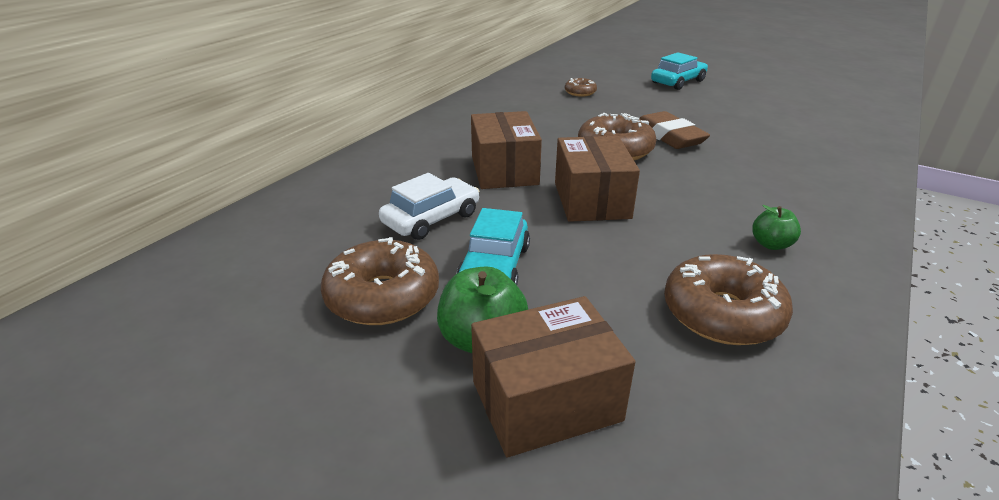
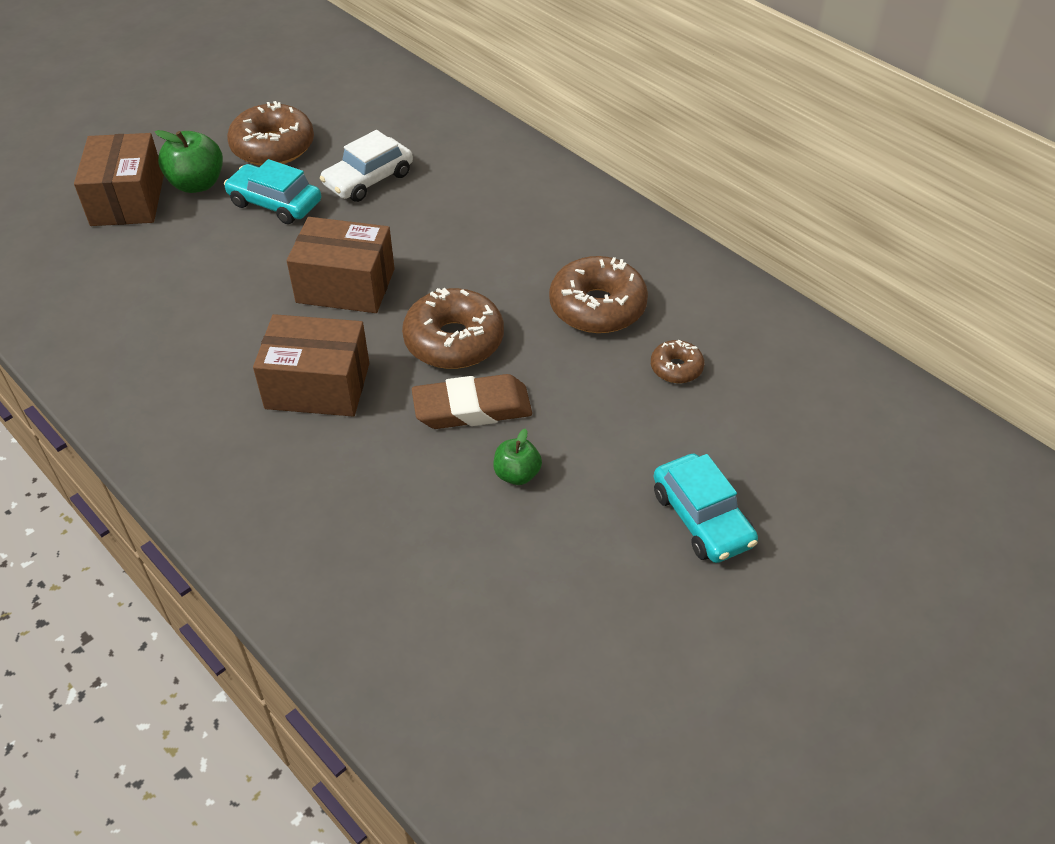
camera: 105 degrees right, 15 degrees up
white car [379,173,479,240] -> white car turned 75 degrees clockwise [320,130,413,202]
brown box [471,111,542,189] -> brown box moved to [253,314,370,417]
brown donut [664,254,793,345] -> brown donut moved to [549,256,648,333]
green apple [752,205,801,250] -> green apple moved to [493,428,542,485]

